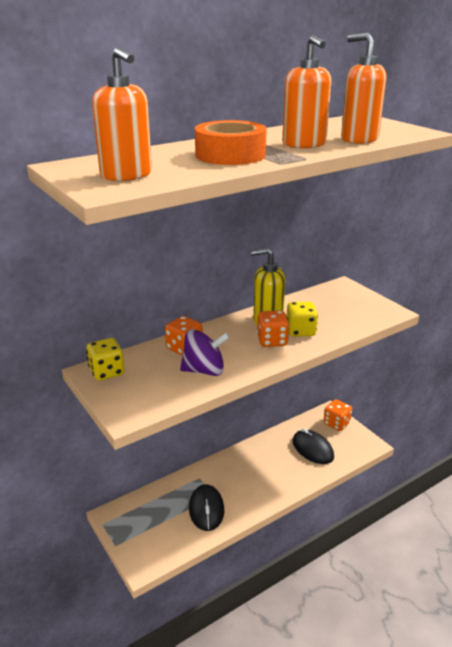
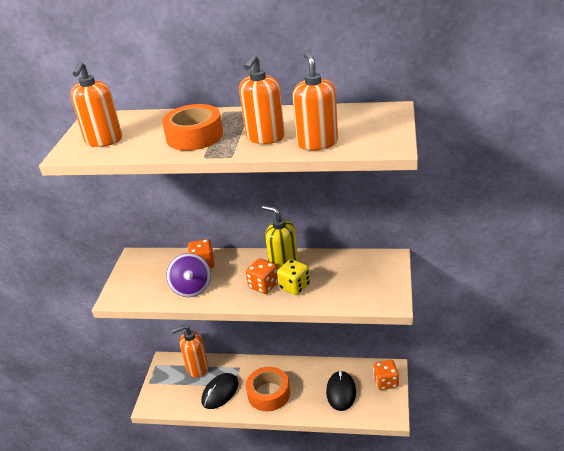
camera: 45 degrees right, 5 degrees up
yellow dice [86,338,125,381] -> none
purple spinning top [180,329,230,376] -> purple spinning top turned 45 degrees clockwise [167,253,211,297]
none -> orange soap dispenser [172,325,208,378]
none -> orange tape [246,367,290,411]

